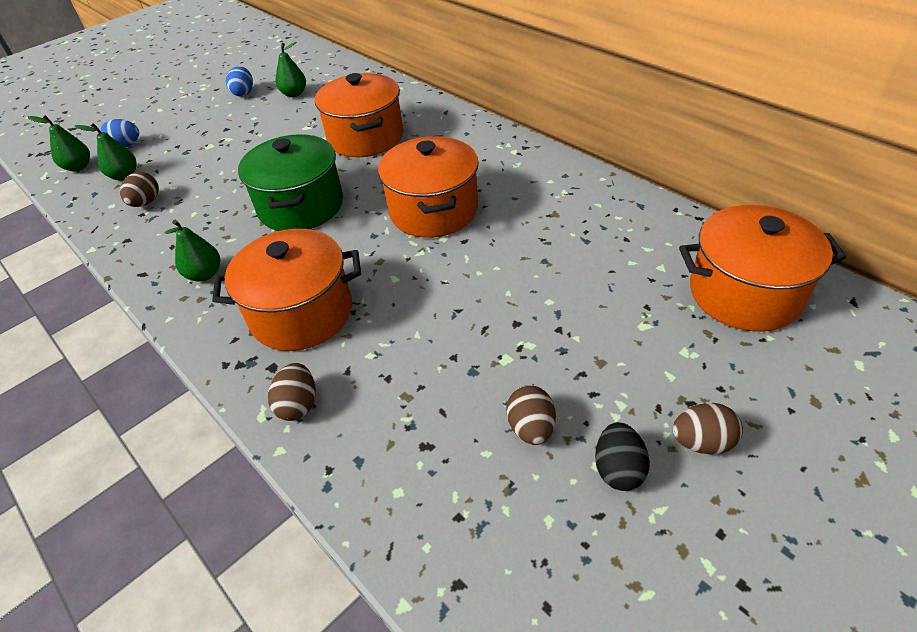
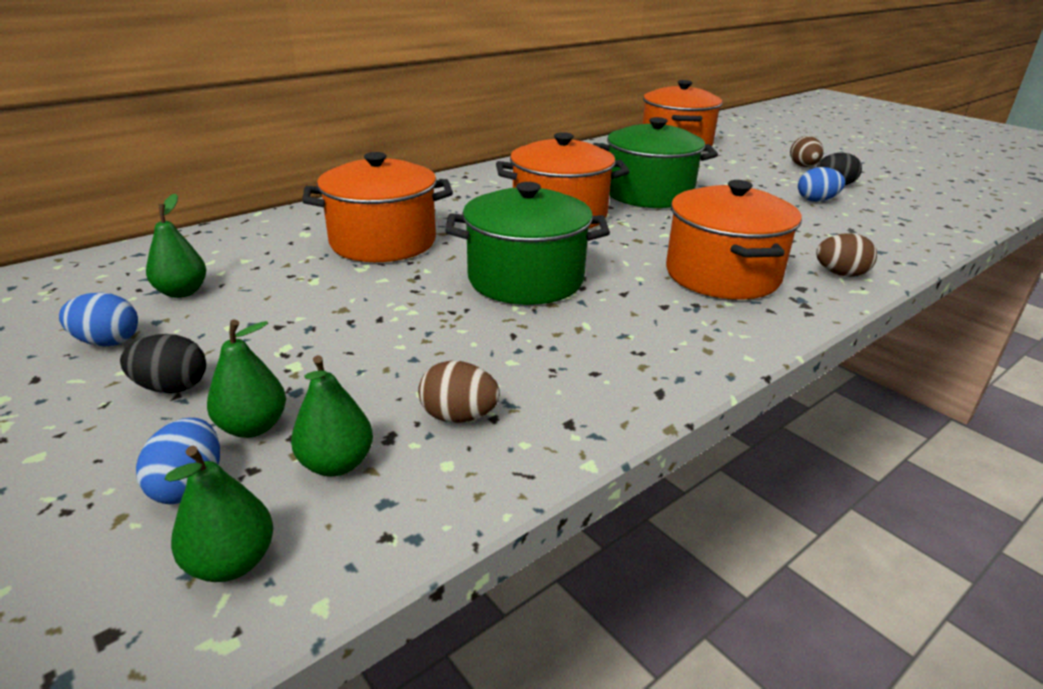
camera: 90 degrees left, 15 degrees down
green pear [164,220,220,282] -> green pear moved to [207,320,286,438]
brown egg [506,385,556,445] -> blue egg [798,167,845,202]
none -> black egg [120,334,206,393]
none -> green pot [594,117,718,208]

